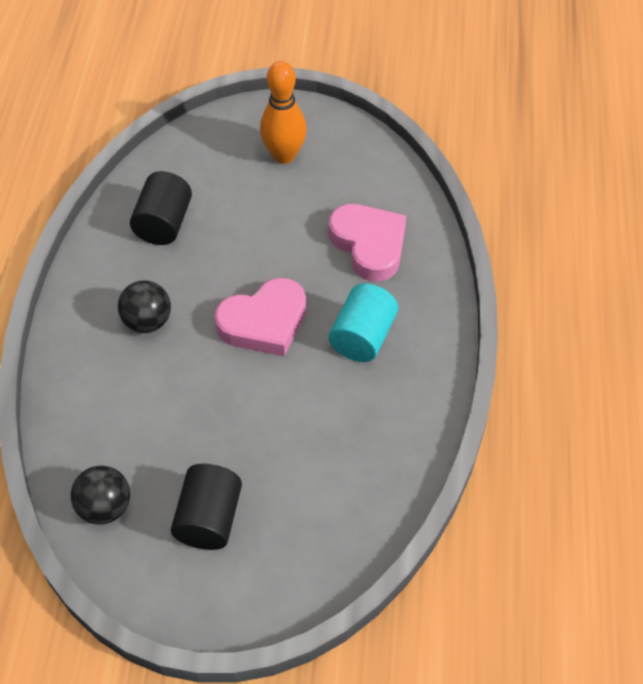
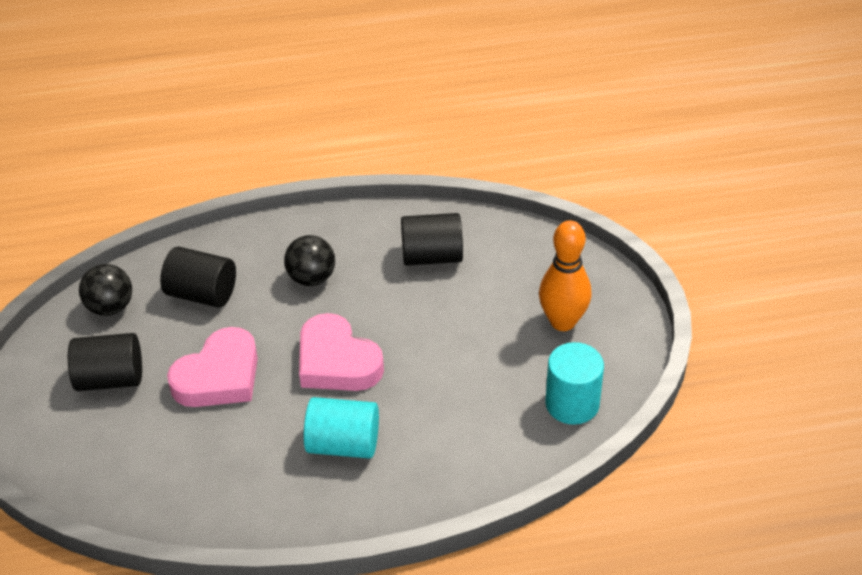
camera: 75 degrees right, 10 degrees down
pink heart [329,204,406,281] -> pink heart moved to [167,327,258,407]
none -> black cylinder [160,247,236,308]
none -> turquoise cylinder [545,342,604,425]

